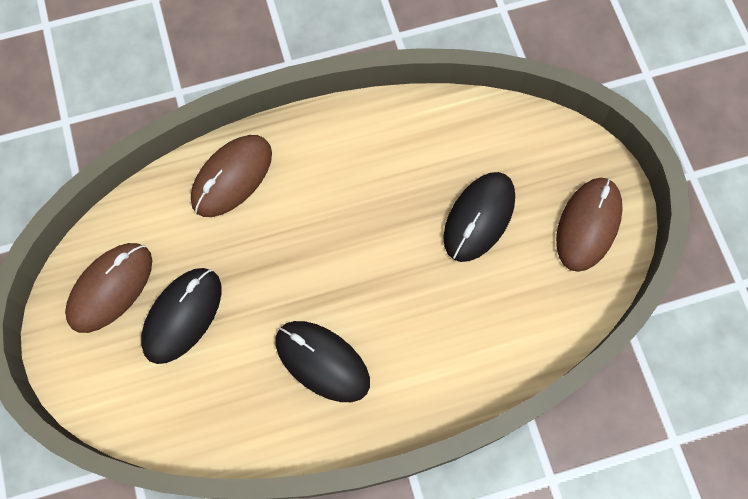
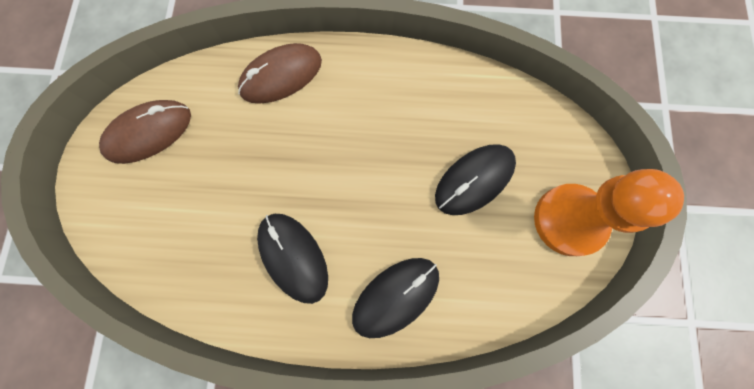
camera: 20 degrees right, 5 degrees up
black mouse [141,268,221,364] -> black mouse moved to [352,258,439,338]
brown mouse [556,178,623,272] -> orange pawn [534,169,684,256]

